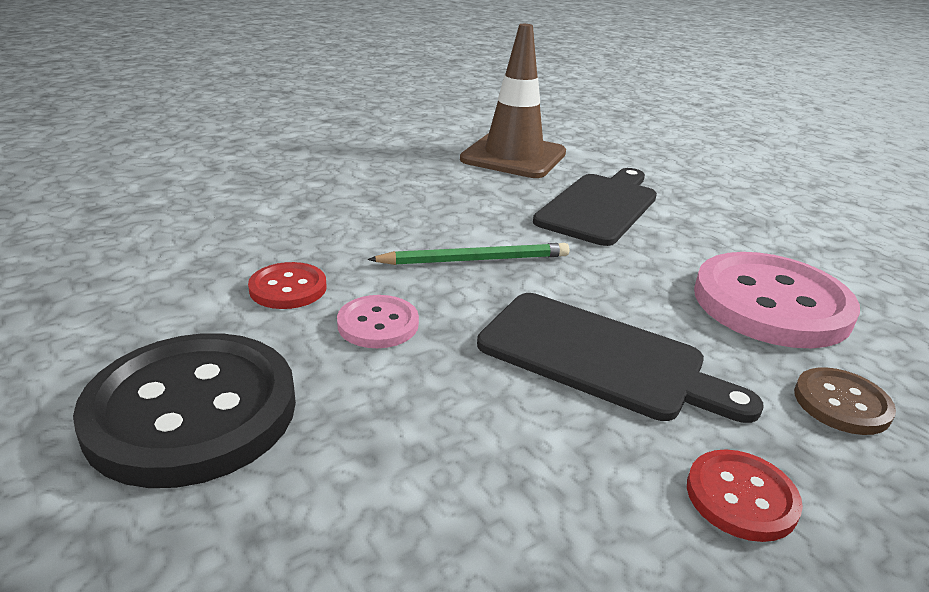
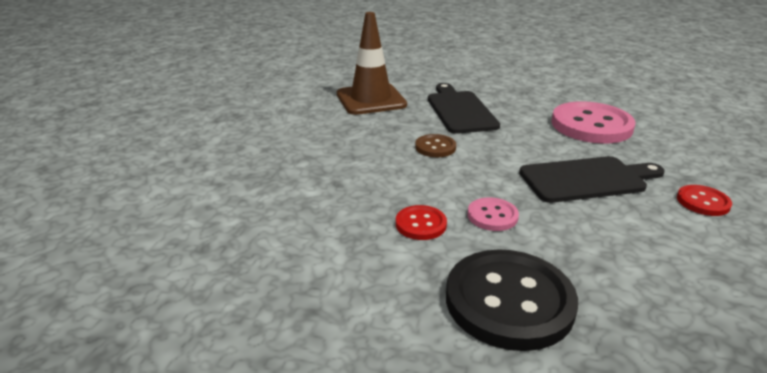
camera: 40 degrees left, 0 degrees up
green pencil [367,243,569,265] -> none
brown button [794,367,896,435] -> brown button moved to [415,134,456,157]

